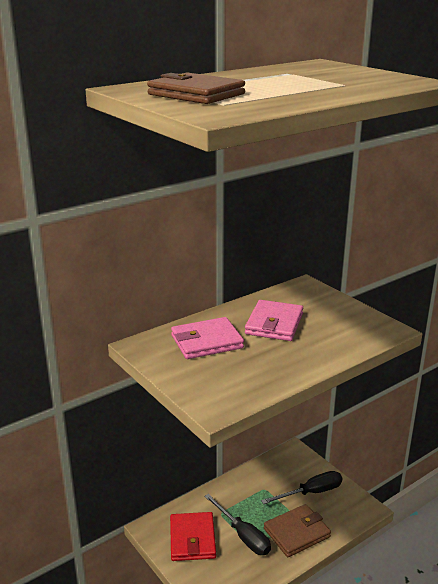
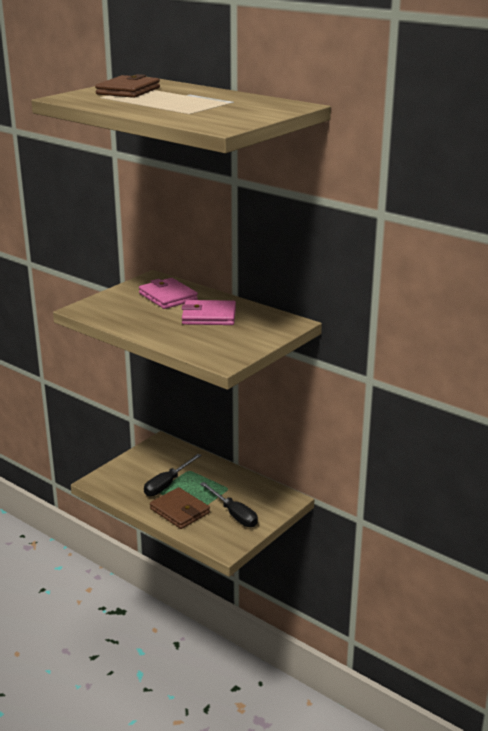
camera: 75 degrees right, 0 degrees up
red wallet [170,512,216,561] -> none

